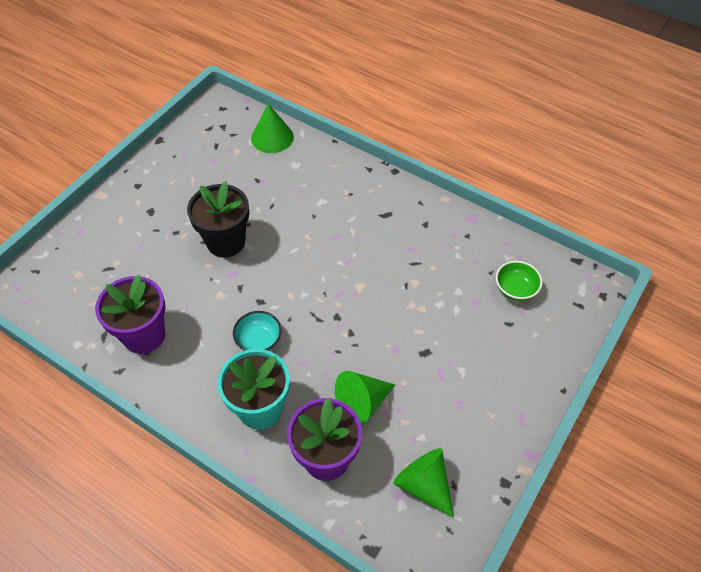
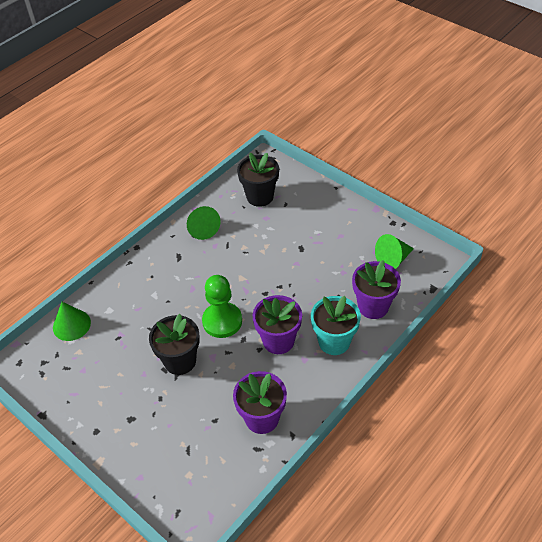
camera: 80 degrees left, 5 degrees down
turquoise bowl [233,311,282,351] -> purple flower pot [253,295,302,354]
green cone [335,371,395,426] -> green cone moved to [187,206,220,240]
green bowl [496,261,543,301] -> black flower pot [237,153,279,207]
none -> green pawn [202,275,242,338]

